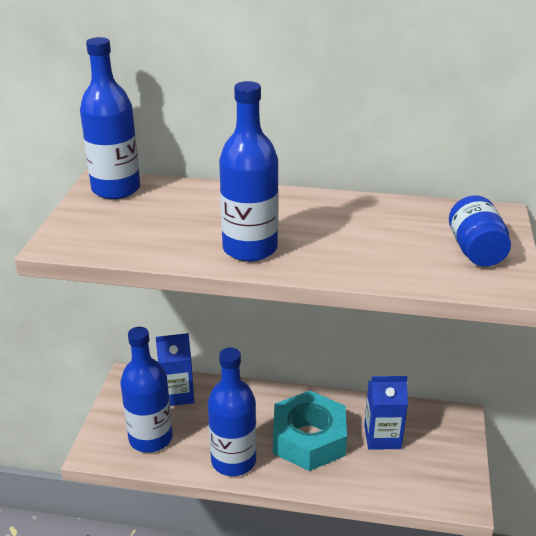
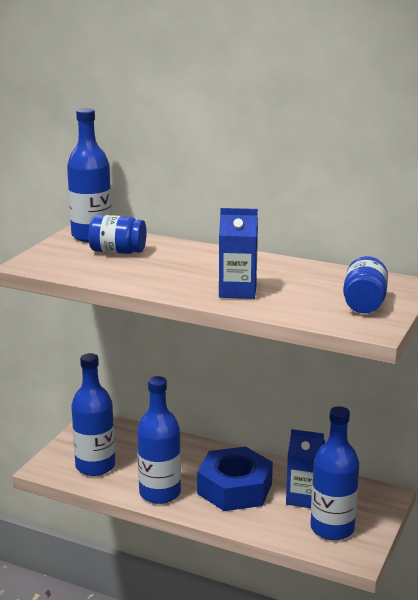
camera: 15 degrees right, 10 degrees down
blue carton [156,333,194,406] -> blue carton moved to [219,208,258,299]
blue bottle [219,81,279,262] -> blue bottle moved to [310,406,359,540]
turquoise nut [273,391,347,471] -> blue nut [197,446,273,511]
none -> blue jar [88,215,147,254]

